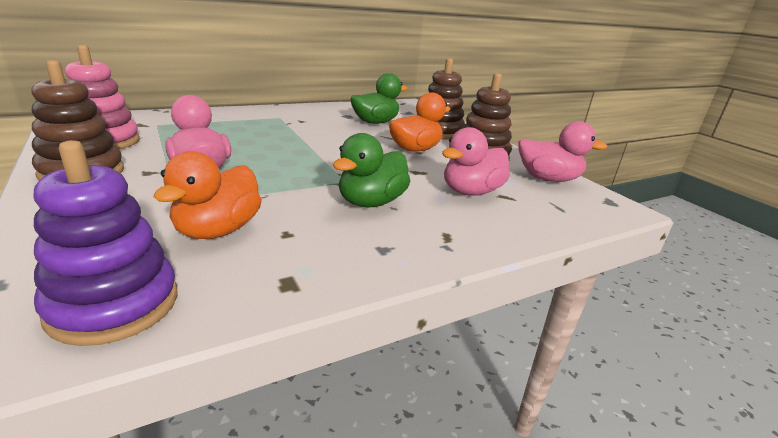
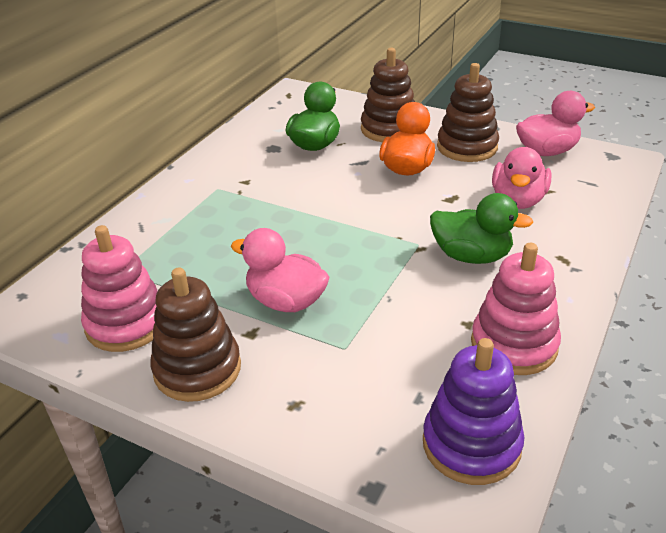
camera: 30 degrees left, 10 degrees up
orange duck [153,151,262,239] -> none
green duck [333,133,410,207] -> green duck turned 75 degrees counterclockwise [430,193,534,264]
none -> pink stacking toy [471,243,561,375]

